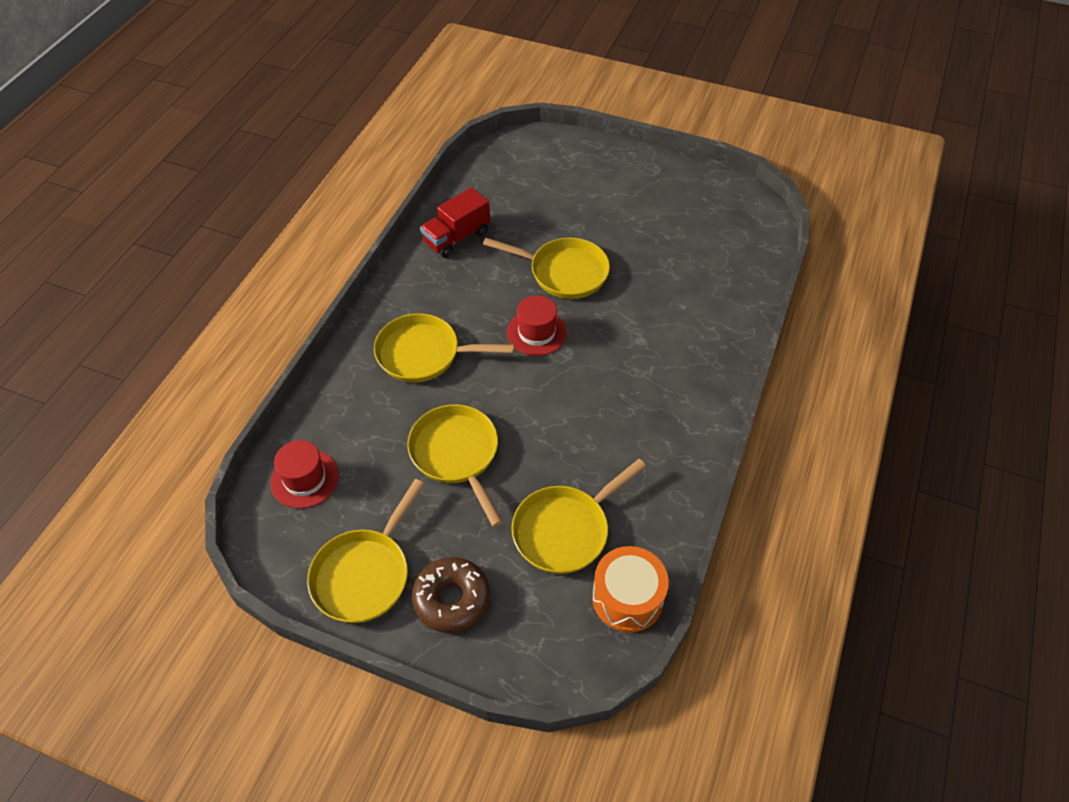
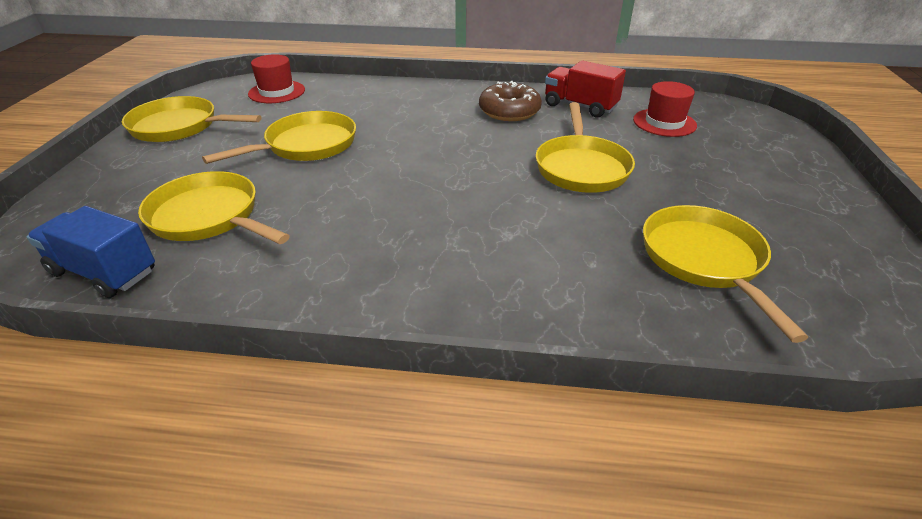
camera: 75 degrees right, 15 degrees down
yellow pan [374,314,514,382] -> yellow pan moved to [643,205,808,343]
brown donut [412,557,490,633] -> brown donut moved to [479,81,542,121]
red hat [507,295,567,356] -> red hat moved to [633,81,697,137]
orange drum [592,546,669,632] -> blue truck [27,206,155,298]

